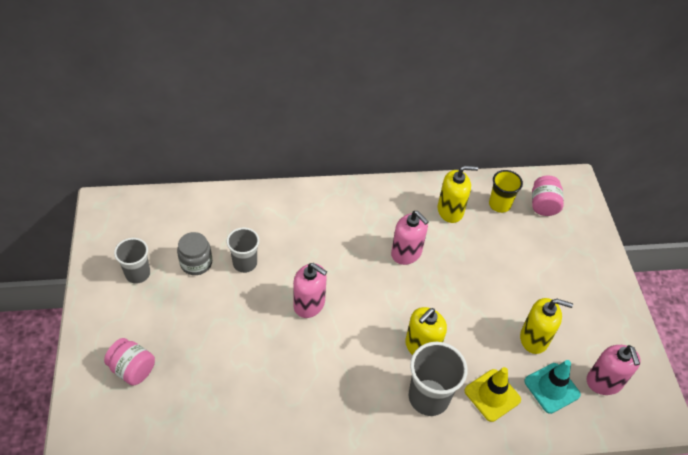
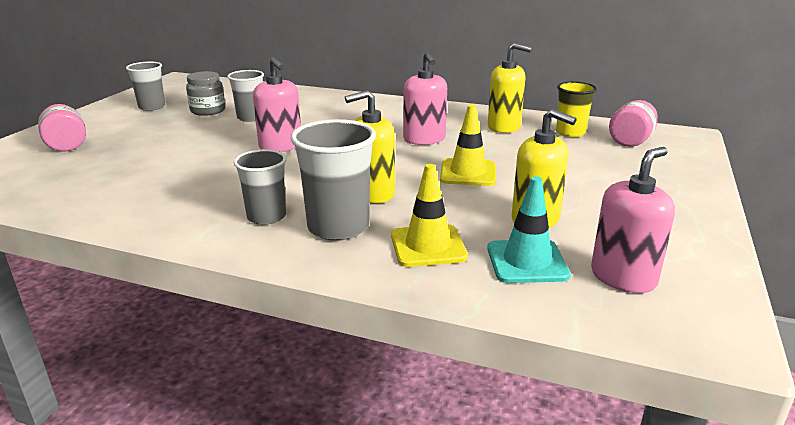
camera: 30 degrees right, 25 degrees down
pink soap dispenser [587,345,641,395] -> pink soap dispenser turned 150 degrees counterclockwise [591,147,675,293]
none -> grey cup [234,149,287,225]
none -> yellow traffic cone [440,105,496,186]

